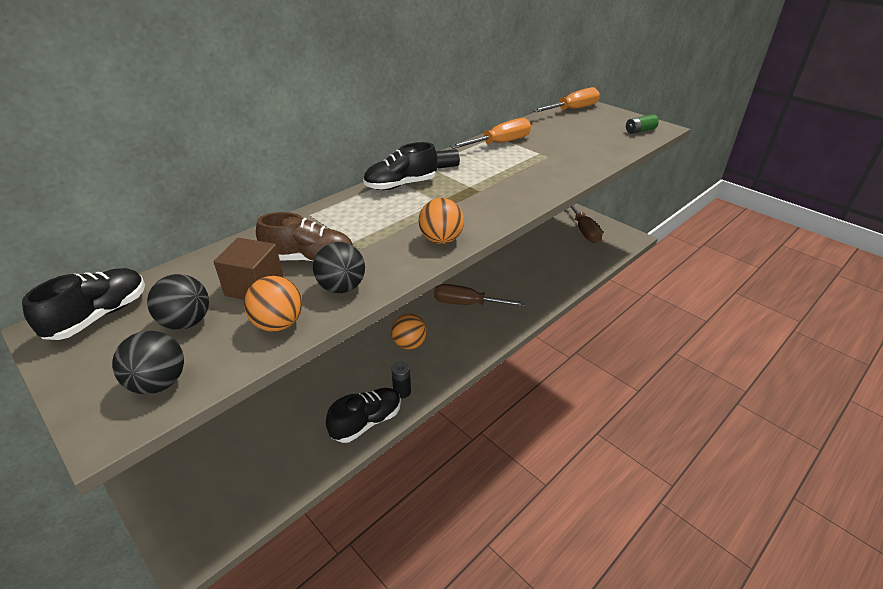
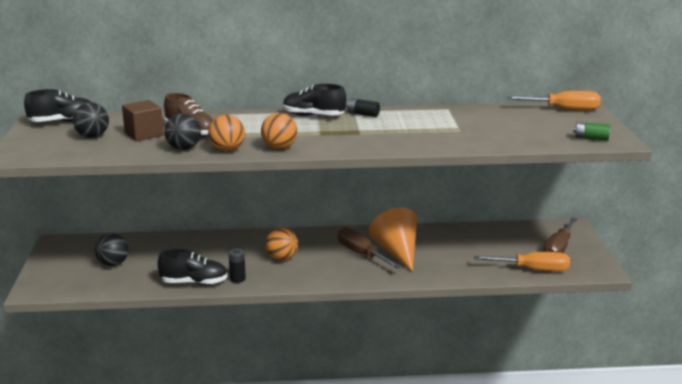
camera: 40 degrees right, 15 degrees down
black ball [112,331,184,394] -> black ball moved to [94,233,129,266]
orange ball [244,276,302,332] -> orange ball moved to [208,115,245,152]
orange screwdriver [450,118,531,149] -> orange screwdriver moved to [474,252,570,272]
none -> orange cone [369,207,417,272]

